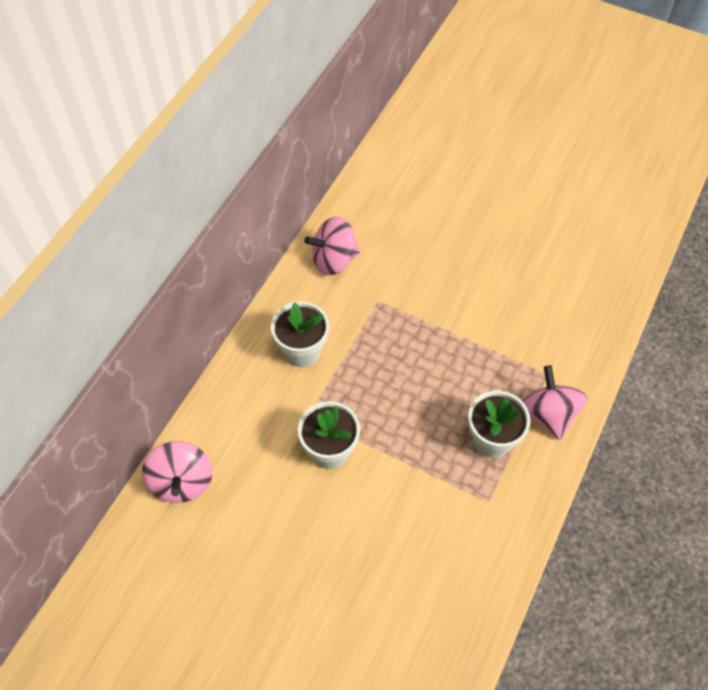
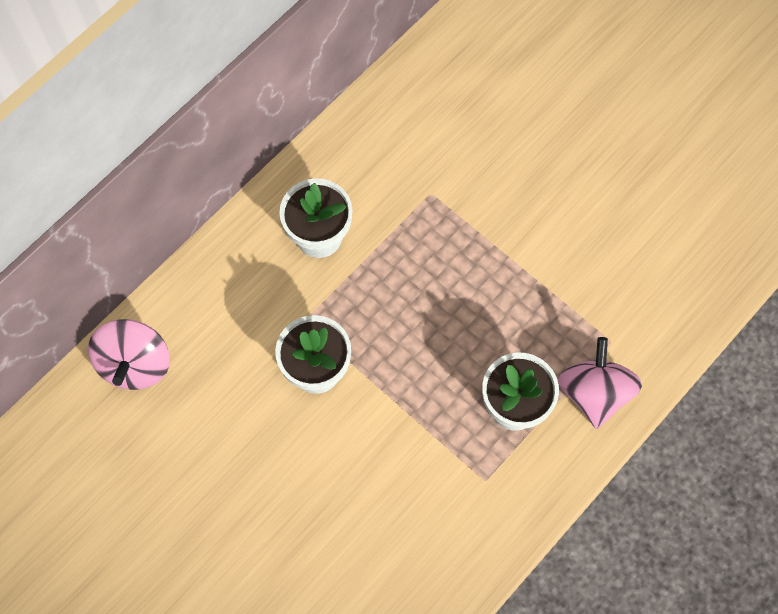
camera: 15 degrees right, 10 degrees up
pink spinning top [305,216,360,276] -> none

